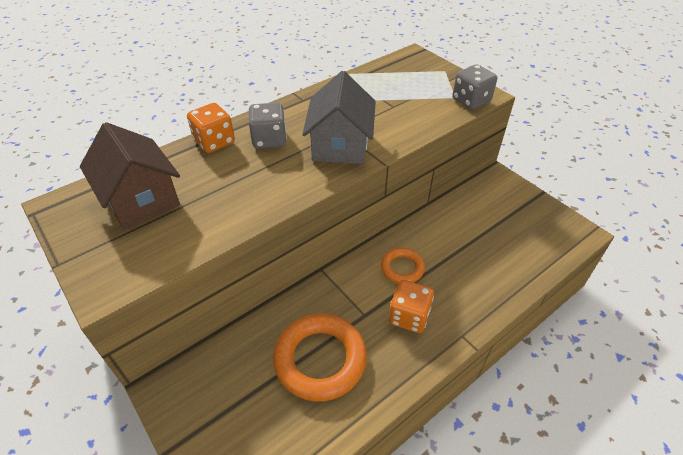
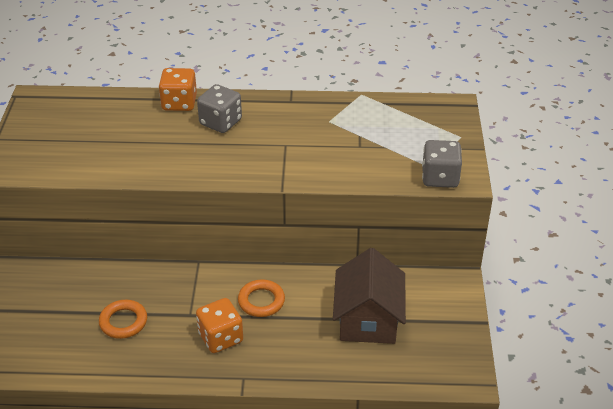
camera: 40 degrees right, 5 degrees down
brown house [80,122,180,229] -> brown house moved to [333,248,406,344]
orange ring [273,314,367,402] -> orange ring [99,300,147,339], size x0.55
grey house [302,71,376,164] -> none

